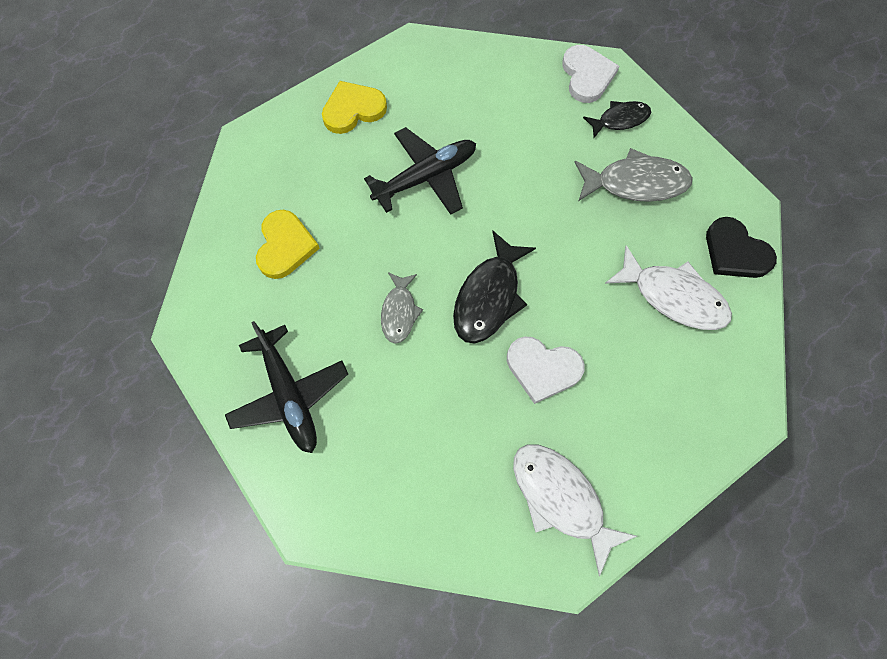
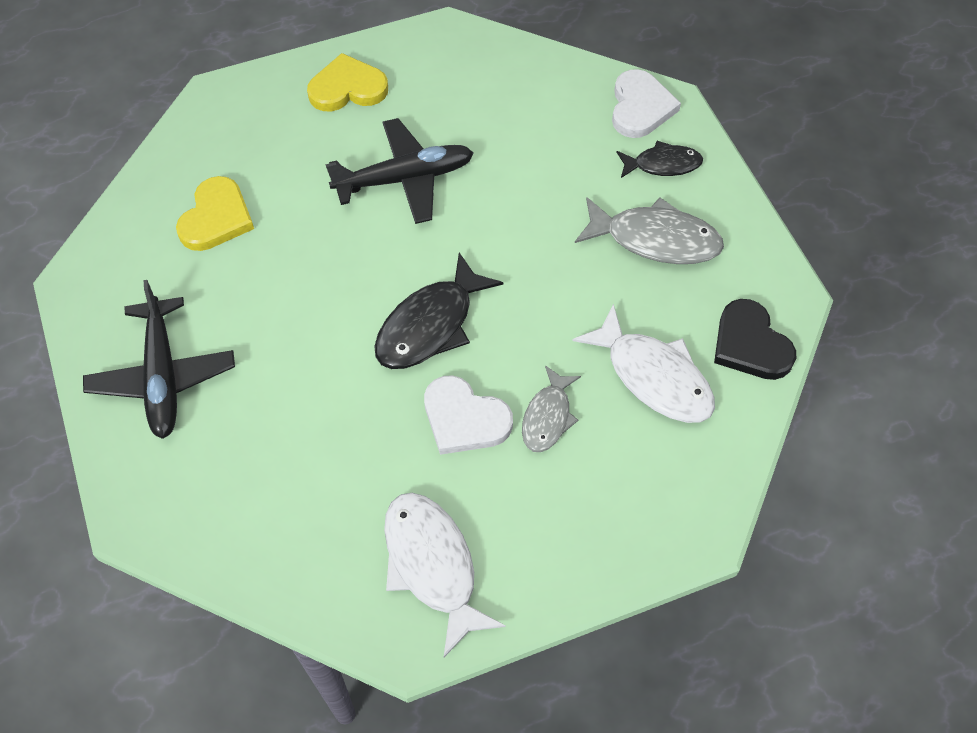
camera: 15 degrees right, 10 degrees down
grey fish [381,272,423,344] -> grey fish moved to [522,365,581,452]

